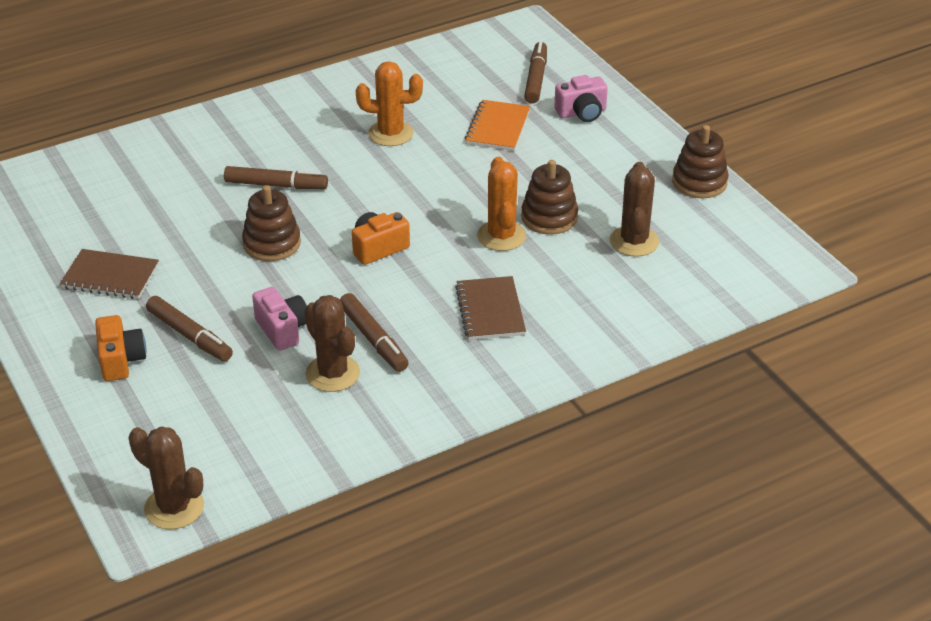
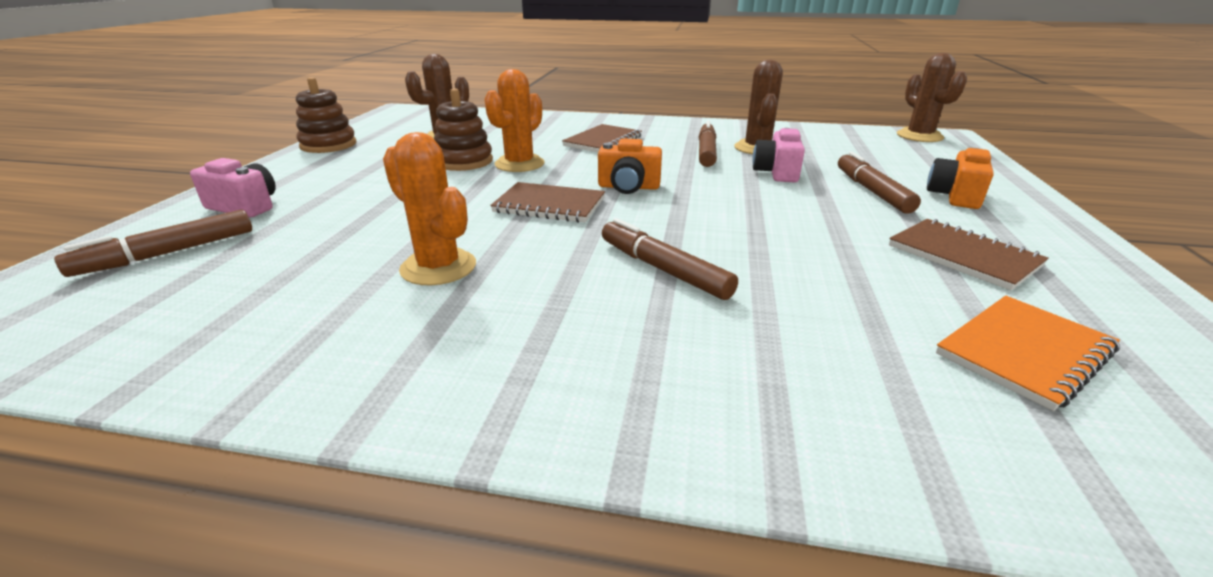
camera: 140 degrees left, 10 degrees down
brown stacking toy [242,185,301,261] -> none
orange notebook [465,100,530,151] -> orange notebook moved to [936,296,1120,411]
none -> brown notebook [490,182,605,223]

